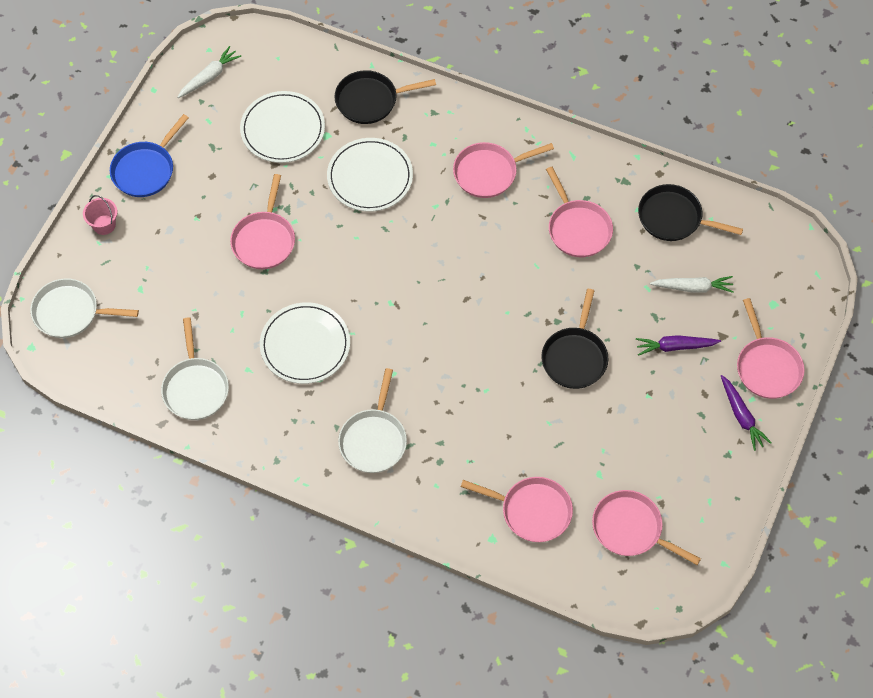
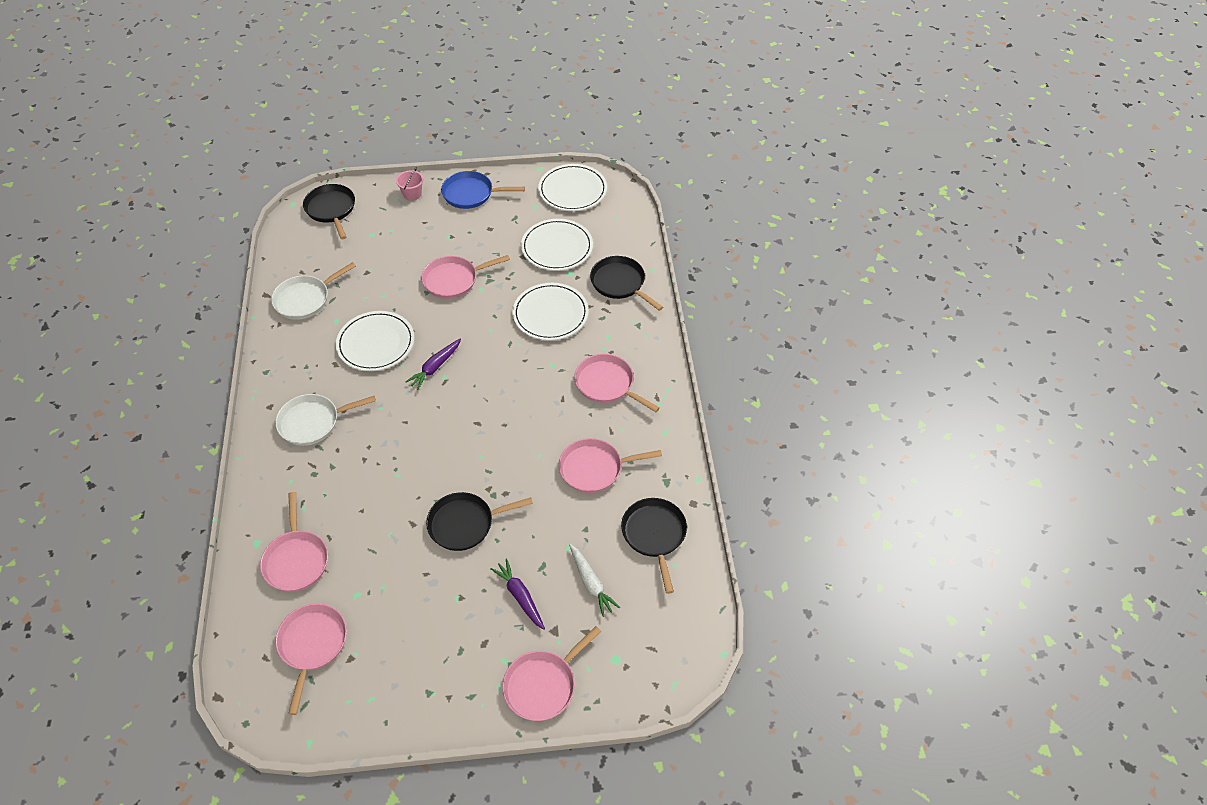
camera: 60 degrees right, 10 degrees down
white pan [30,278,139,338] -> black pan [303,184,355,239]
white carrot [177,46,241,98] -> white plate [538,164,607,211]
pink pan [546,167,613,257] -> pink pan turned 45 degrees clockwise [559,438,662,493]
purple carrot [721,375,772,451] -> purple carrot moved to [405,338,461,390]

